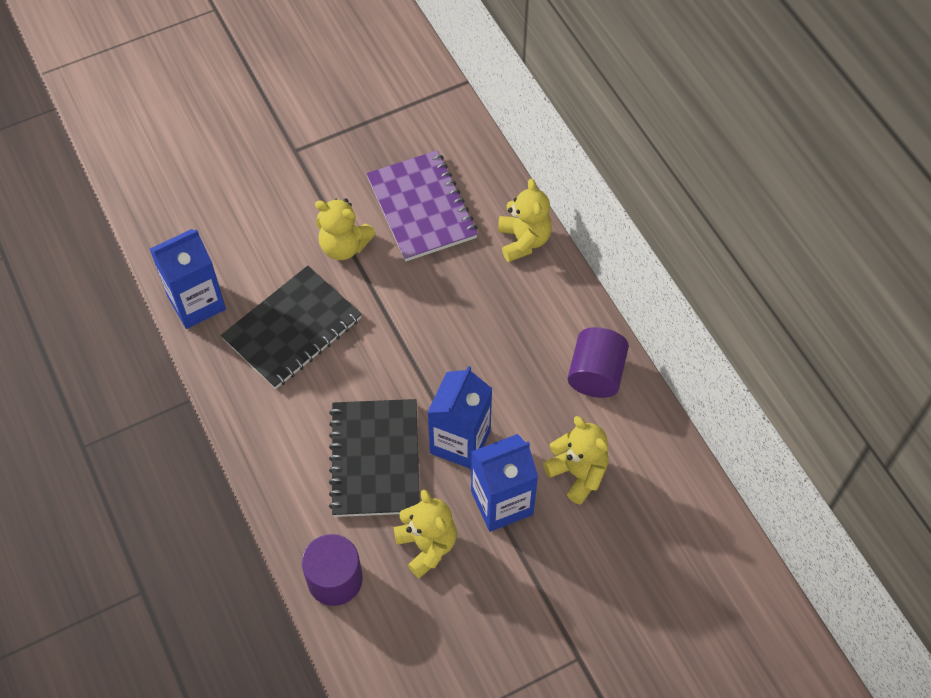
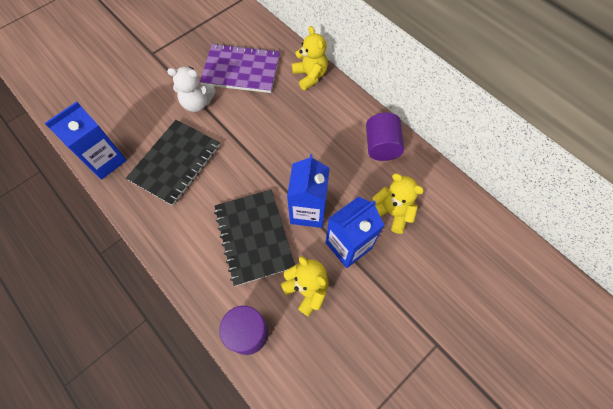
camera: 15 degrees left, 5 degrees up
yellow teddy bear [315,199,376,260] -> white teddy bear [167,66,216,112]
purple notebook [366,150,478,262] -> purple notebook turned 45 degrees counterclockwise [200,43,280,93]

